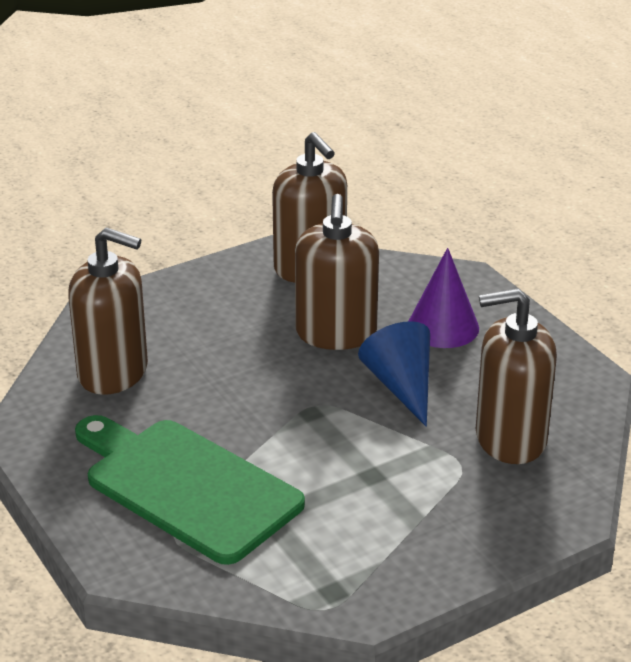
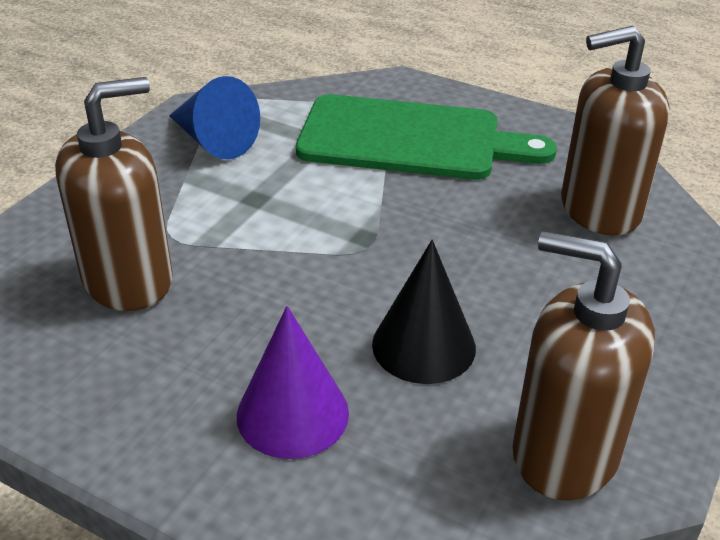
camera: 150 degrees right, 5 degrees up
brown soap dispenser [295,194,379,350] -> black cone [372,240,476,384]
blue cone [358,321,430,427] -> blue cone moved to [169,76,260,159]

